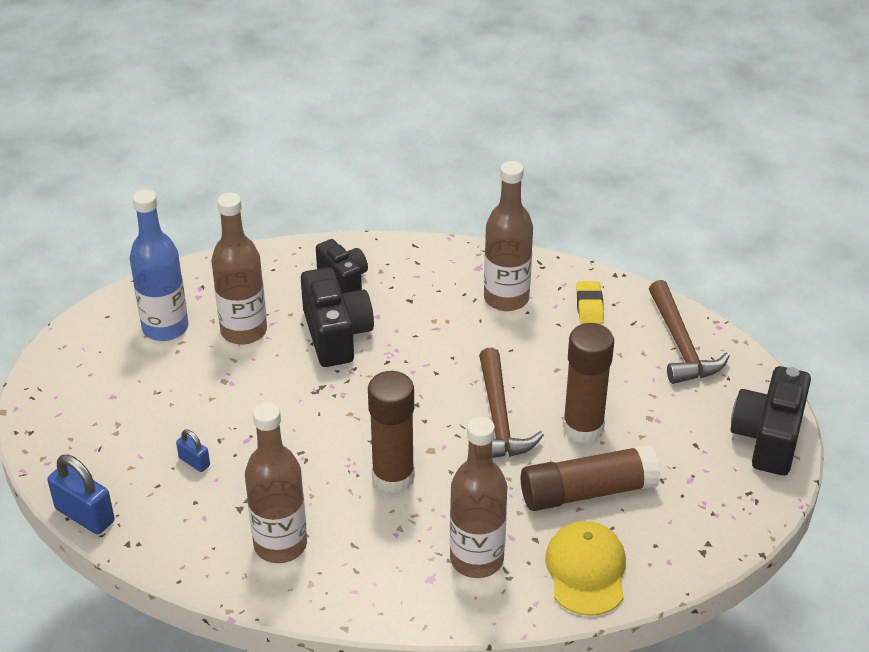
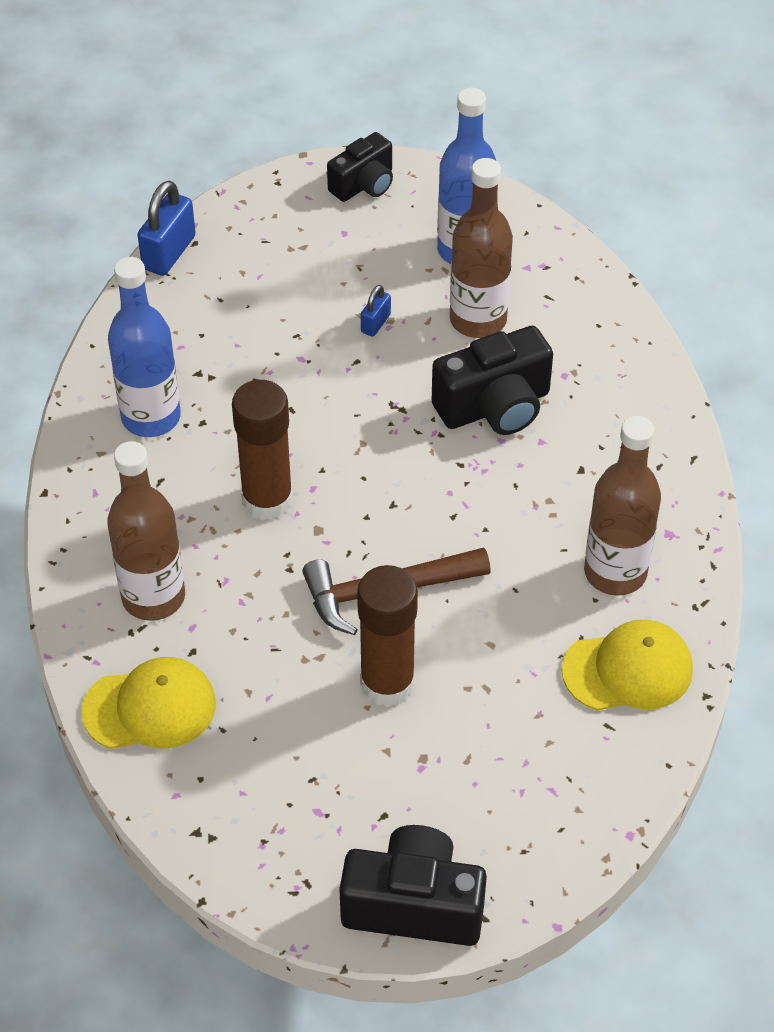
camera: 80 degrees right, 10 degrees up
blue padlock [176,429,210,472] -> blue padlock moved to [361,285,391,337]
brown bottle [245,402,307,563] -> blue bottle [108,257,181,437]
black camera [316,239,368,293] -> black camera moved to [327,132,393,202]
brown glue stick [521,444,660,511] -> none
yellow eraser [576,281,604,324] -> yellow cap [562,620,693,711]
brown hammer [649,280,730,384] -> none

